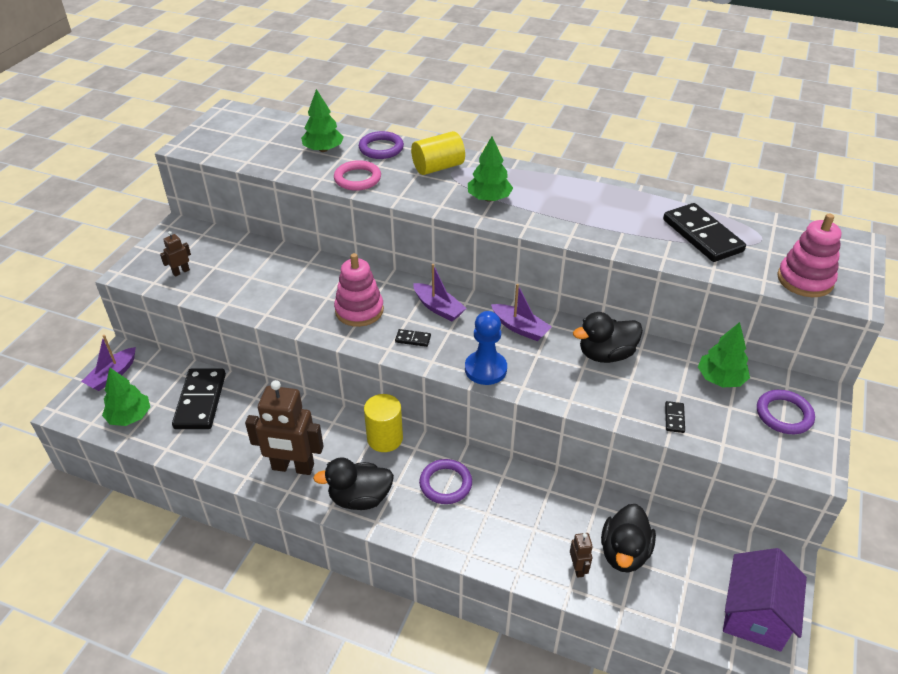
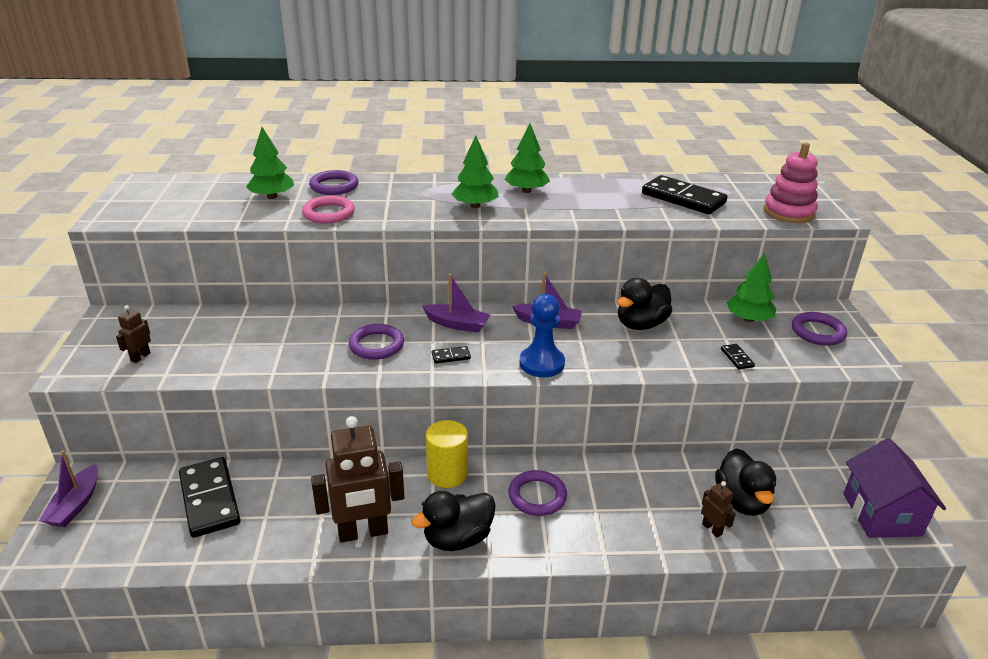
camera: 25 degrees left, 10 degrees down
green tree [102,368,150,426] -> green tree moved to [505,123,550,193]
pink stacking toy [334,253,384,327] -> purple ring [349,324,404,360]
yellow cylinder [411,131,465,175] -> none

